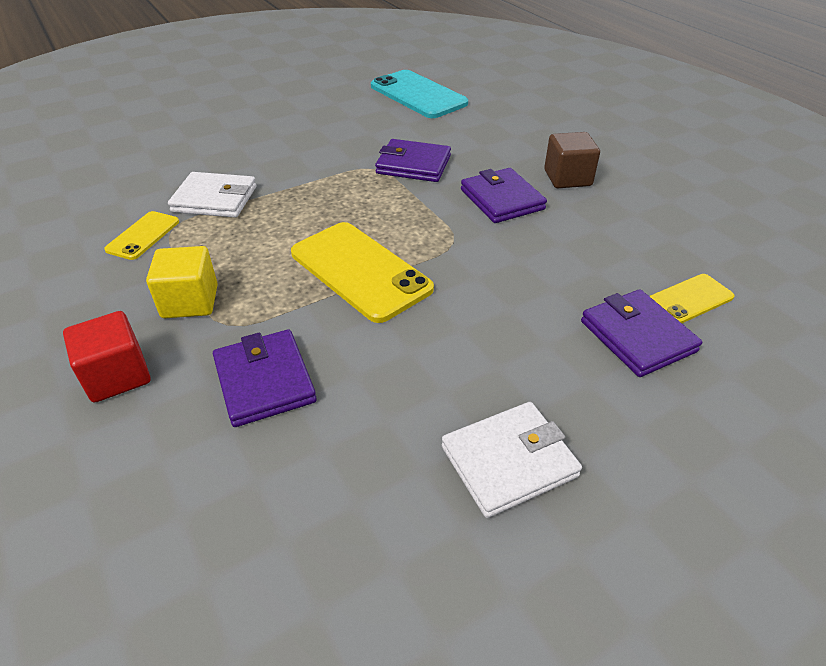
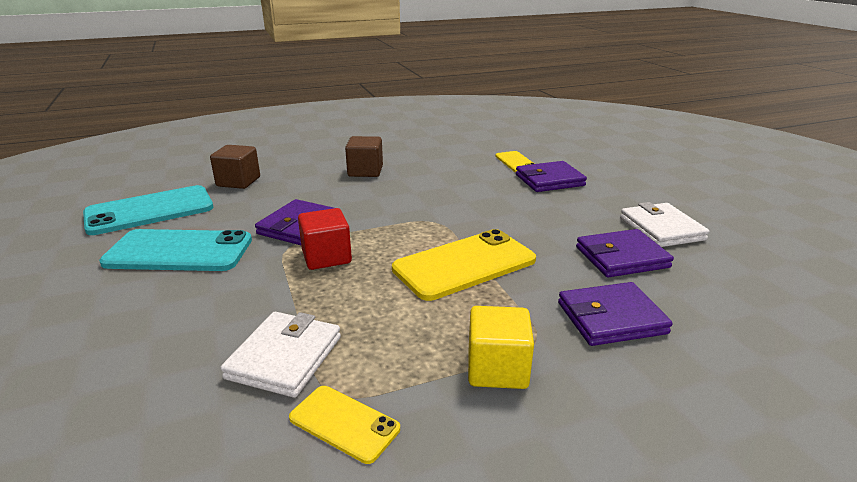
camera: 80 degrees left, 15 degrees down
red cube [63,311,150,403] -> red cube moved to [298,208,352,270]
purple wallet [461,168,547,223] -> purple wallet moved to [576,229,674,277]
none -> turquoise phone [99,229,252,271]
none -> brown cube [210,145,260,189]

